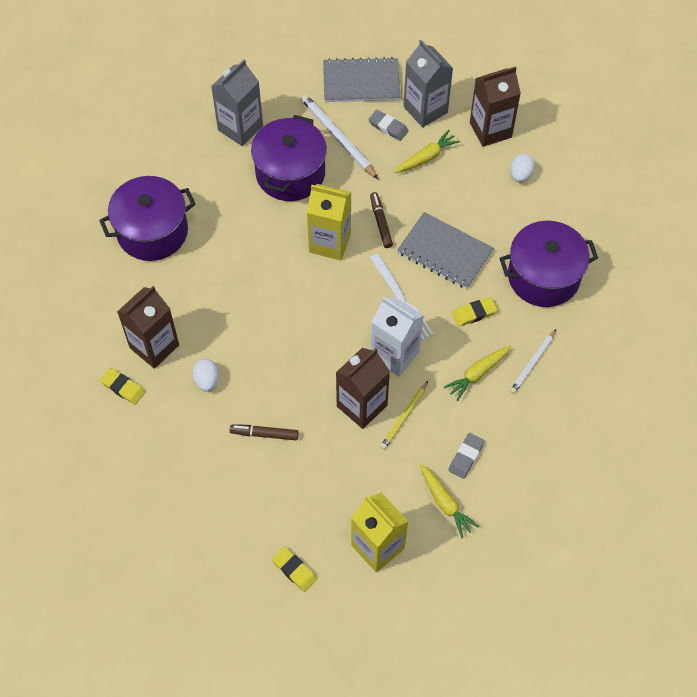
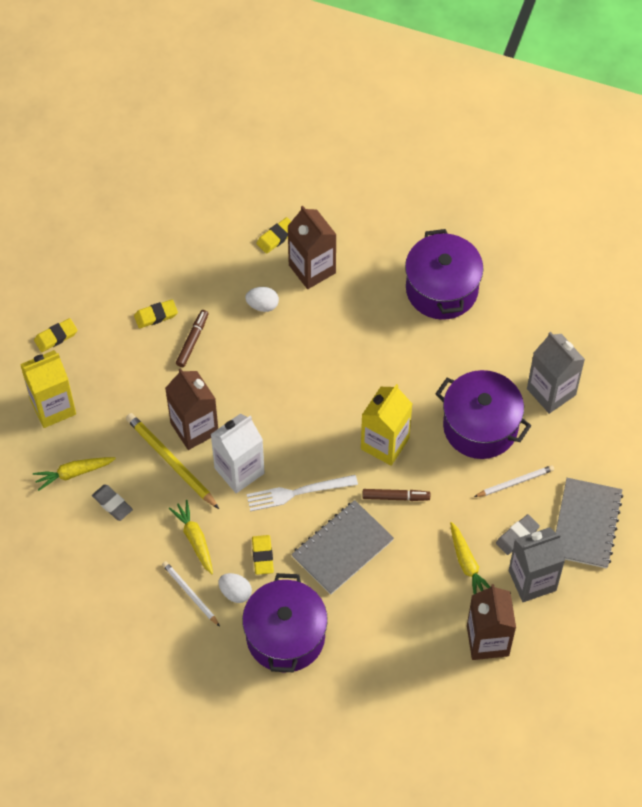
camera: 105 degrees right, 0 degrees up
white pencil [301,94,378,179] -> white pencil [474,465,554,497], size x0.62
yellow pencil [380,381,428,450] -> yellow pencil [126,413,219,509], size x1.61
white egg [510,154,535,182] -> white egg moved to [218,573,252,603]
none -> yellow eraser [134,299,178,328]

